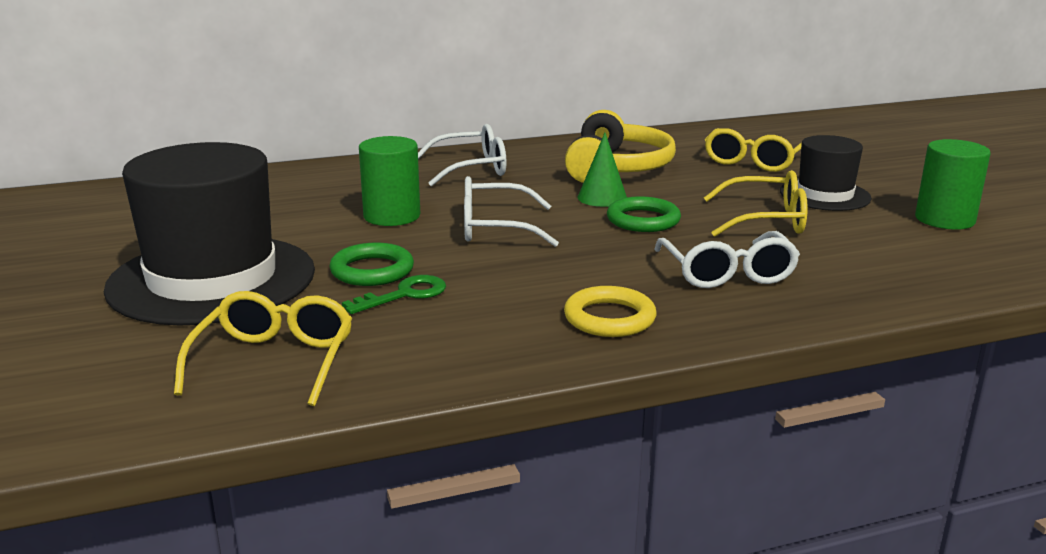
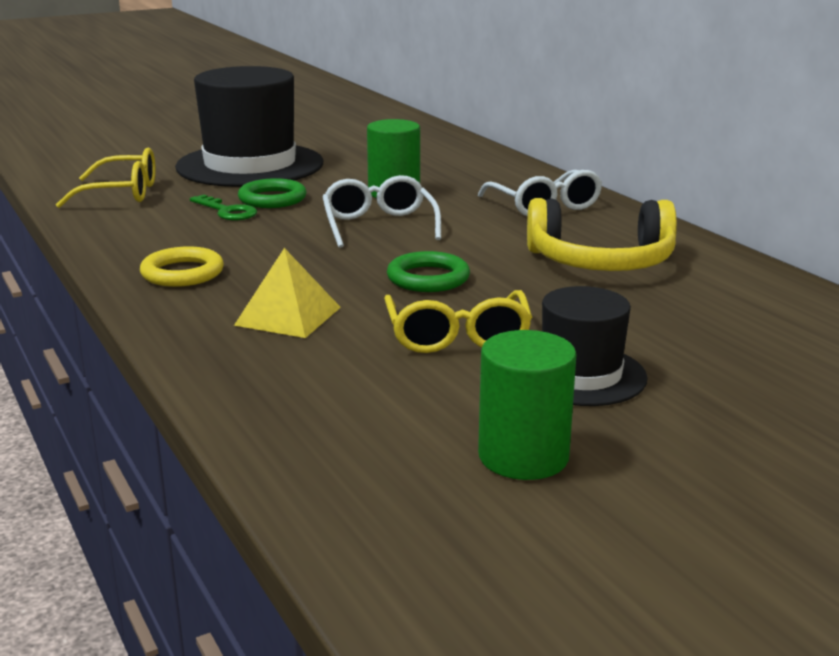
camera: 80 degrees right, 0 degrees up
green cone [577,133,627,207] -> none
white glasses [654,231,800,288] -> yellow pyramid [234,248,341,338]
yellow glasses [705,128,802,172] -> none

